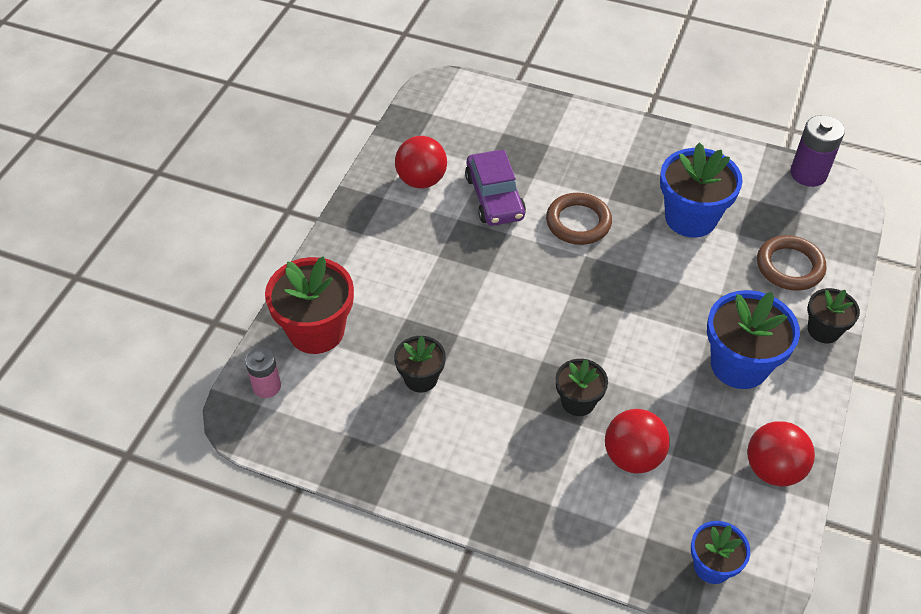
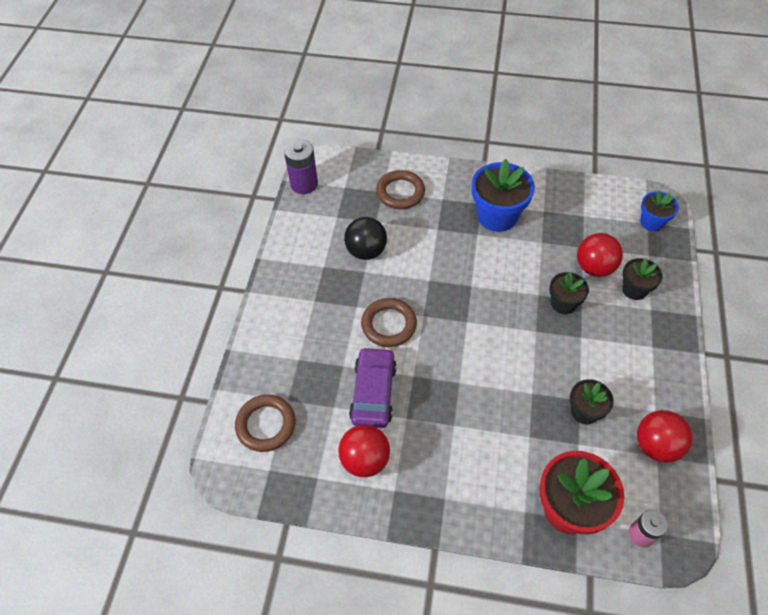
camera: 100 degrees left, 5 degrees up
purple car [465,150,526,226] -> purple car turned 60 degrees counterclockwise [349,347,397,428]
blue flower pot [660,142,743,238] -> black ball [344,217,387,260]
red ball [747,421,815,486] -> red ball moved to [637,410,692,463]
black flower pot [807,288,860,343] -> black flower pot moved to [622,258,663,300]
none -> brown ring [235,395,296,452]

